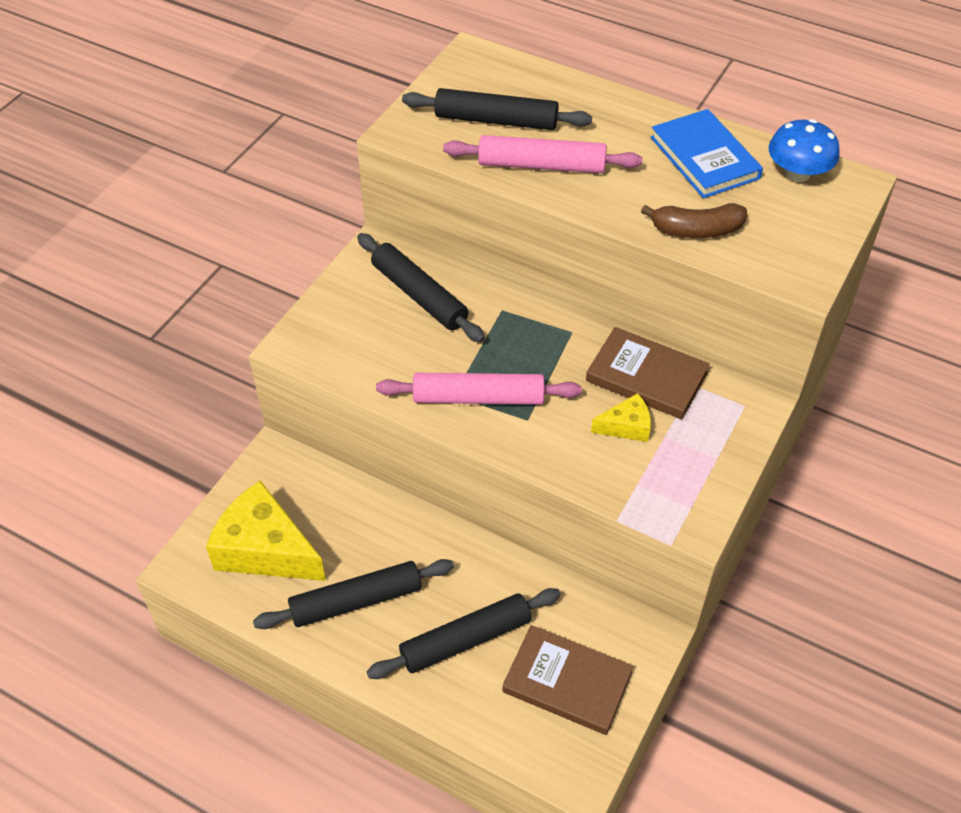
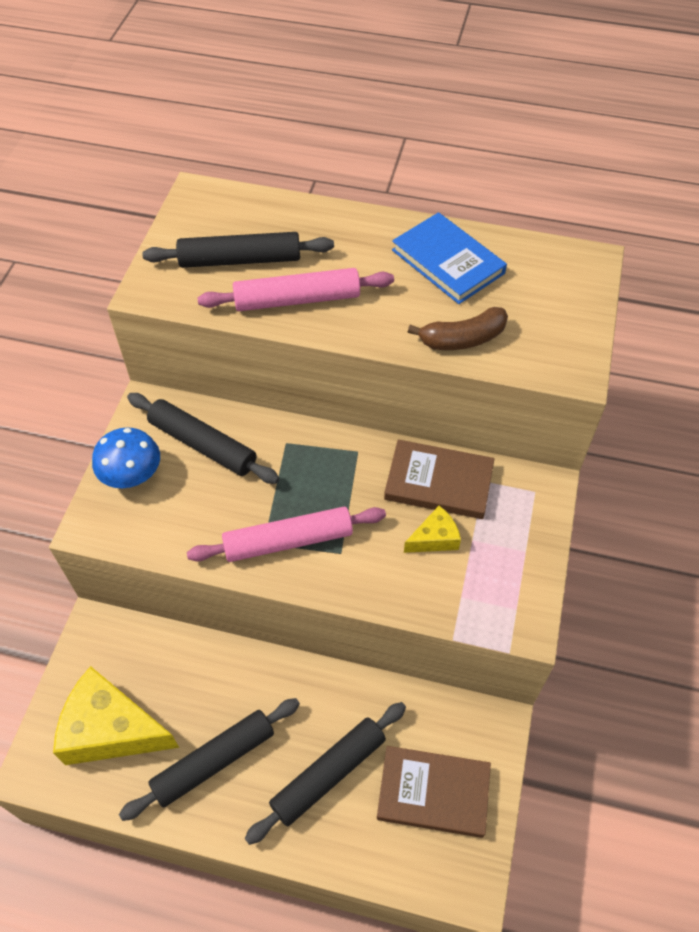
camera: 15 degrees left, 5 degrees up
blue mushroom [769,119,840,182] -> blue mushroom moved to [92,427,160,488]

